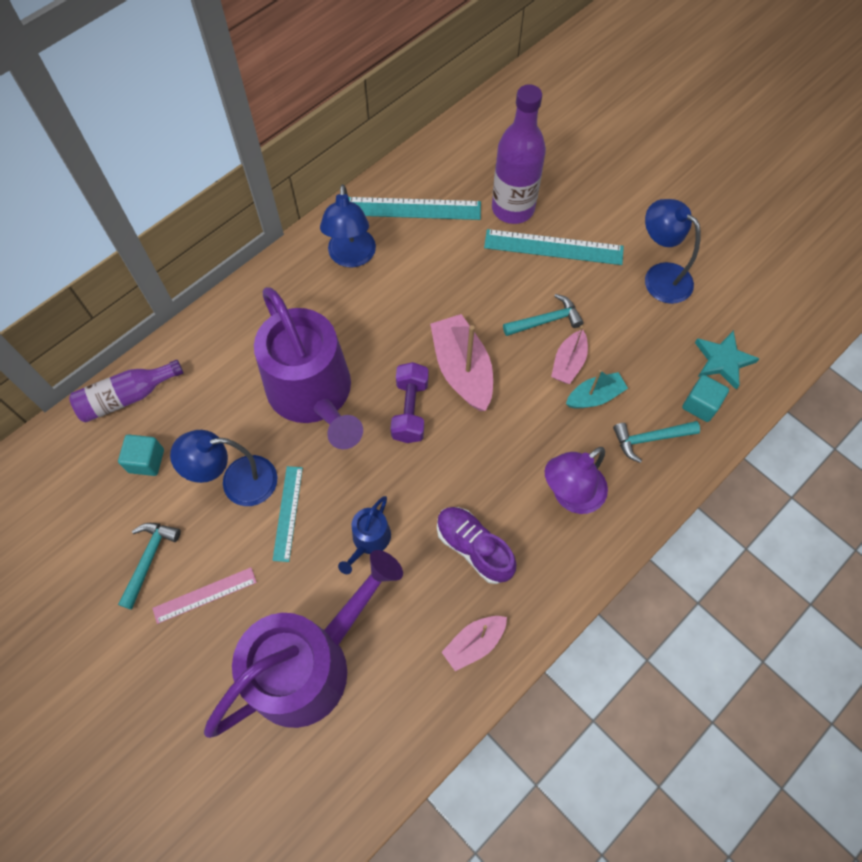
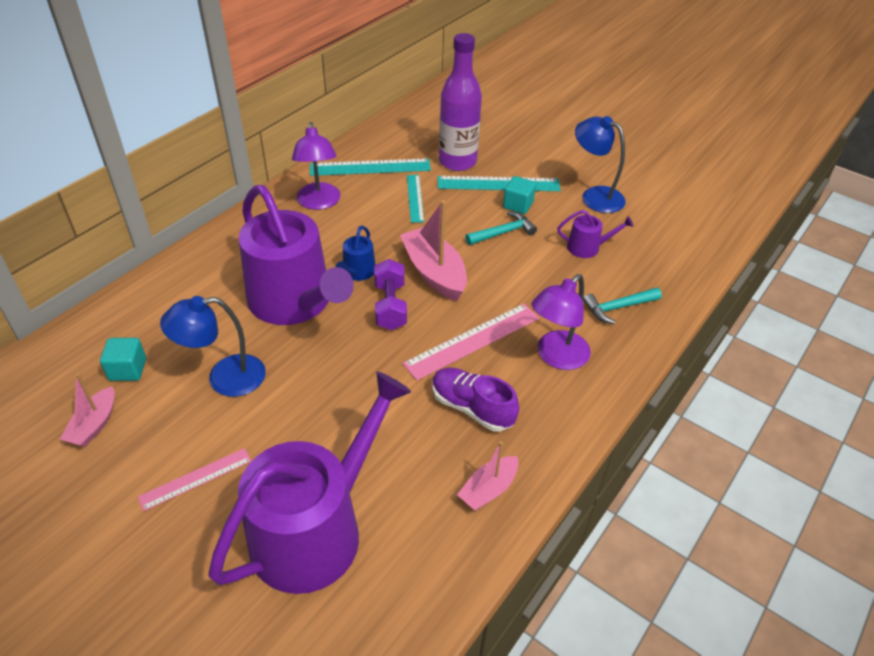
camera: 10 degrees left, 20 degrees down
purple bottle [69,360,184,423] -> none
turquoise hammer [118,523,181,610] -> none
turquoise ruler [272,466,303,562] -> turquoise ruler moved to [407,175,424,223]
blue lamp [320,184,376,268] -> purple lamp [292,122,340,210]
blue watering can [338,496,391,574] -> blue watering can moved to [335,226,376,281]
pink boat [551,325,588,384] -> pink boat moved to [60,374,115,447]
turquoise boat [566,370,628,409] -> none
turquoise cube [682,375,729,422] -> turquoise cube moved to [503,176,536,214]
turquoise star [695,330,760,390] -> none
none -> pink ruler [402,304,539,381]
none -> purple watering can [557,210,633,258]

